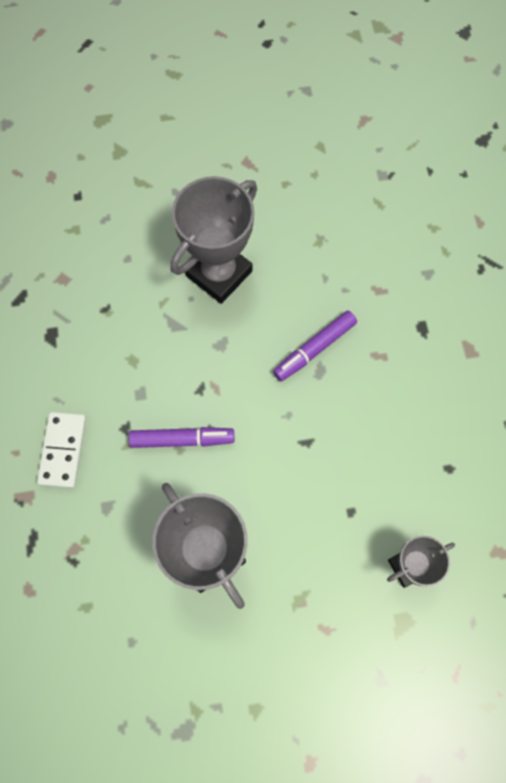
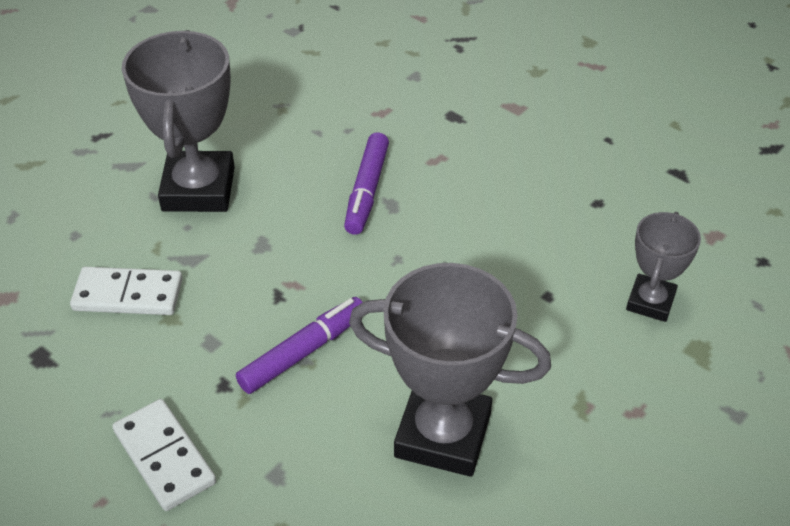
camera: 40 degrees left, 25 degrees down
none -> white domino [70,267,183,315]

